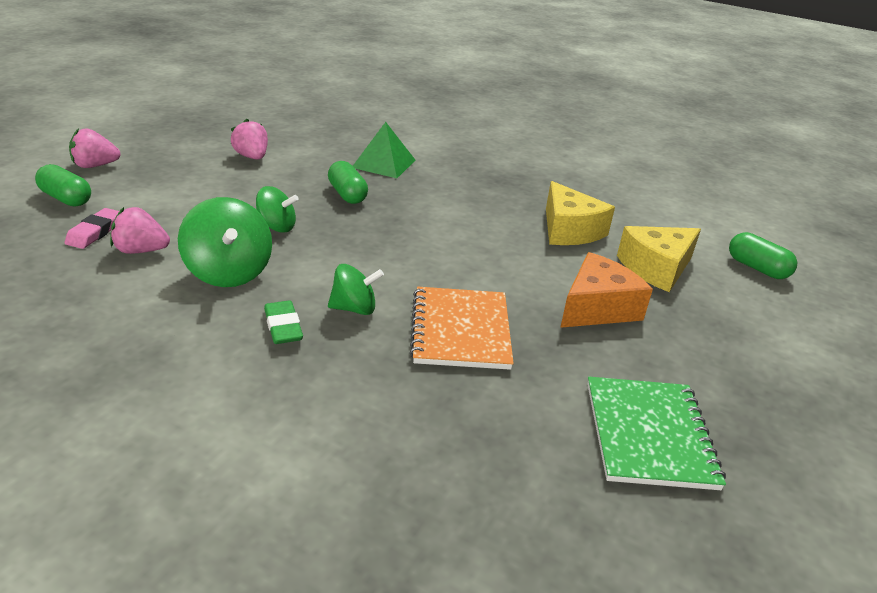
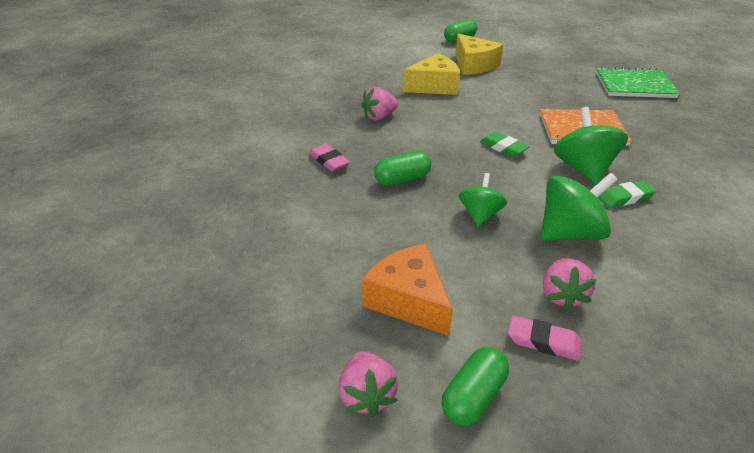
camera: 85 degrees left, 5 degrees up
pink strawberry [231,119,268,160] -> pink strawberry moved to [361,87,399,121]
green spinning top [328,264,384,315] -> green spinning top [554,107,628,185], size x1.60
green pyramid [353,122,415,178] -> pink eraser [309,144,350,172]
orange cheese [560,252,653,328] -> orange cheese moved to [362,244,453,336]
none -> green eraser [480,131,529,157]

